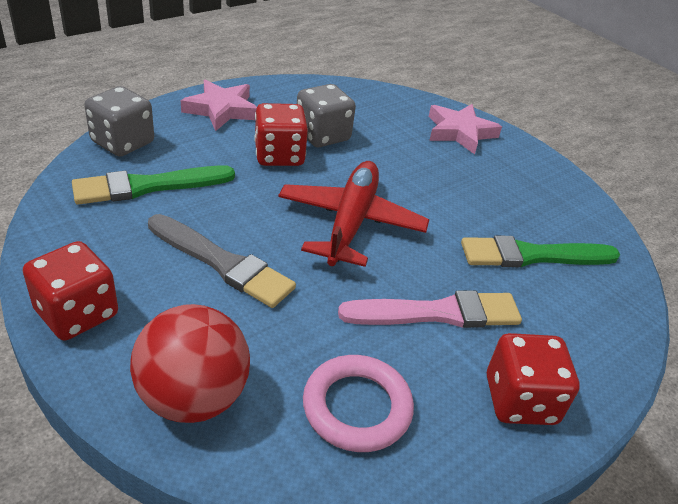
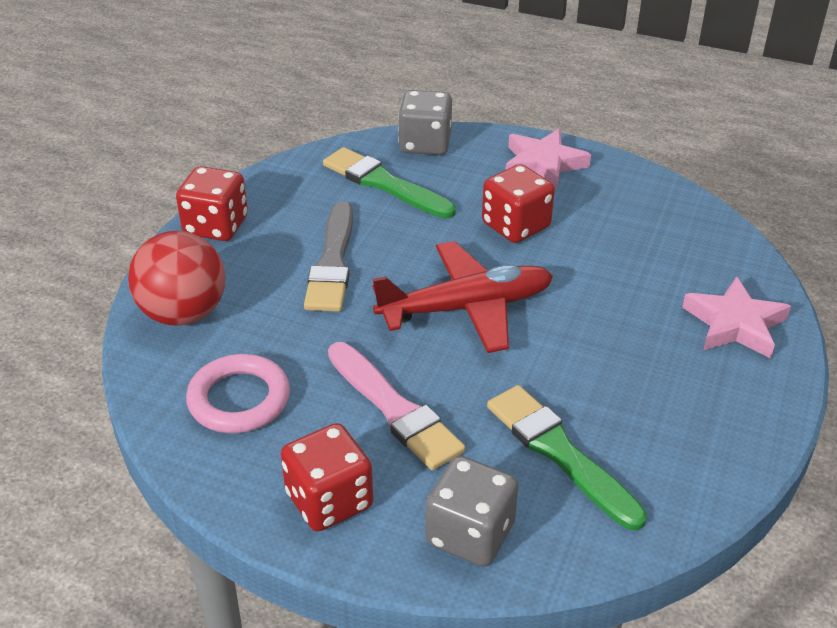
camera: 65 degrees right, 0 degrees up
grey dice [297,84,356,147] -> grey dice moved to [426,456,519,567]

